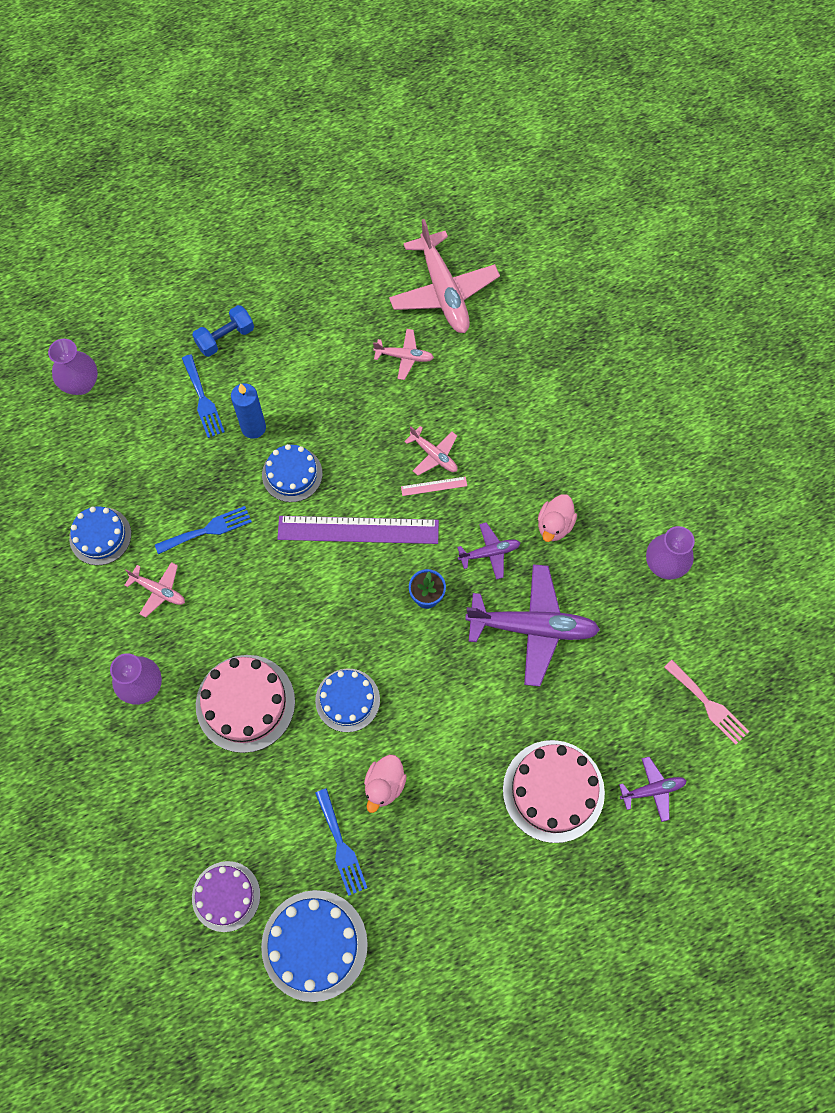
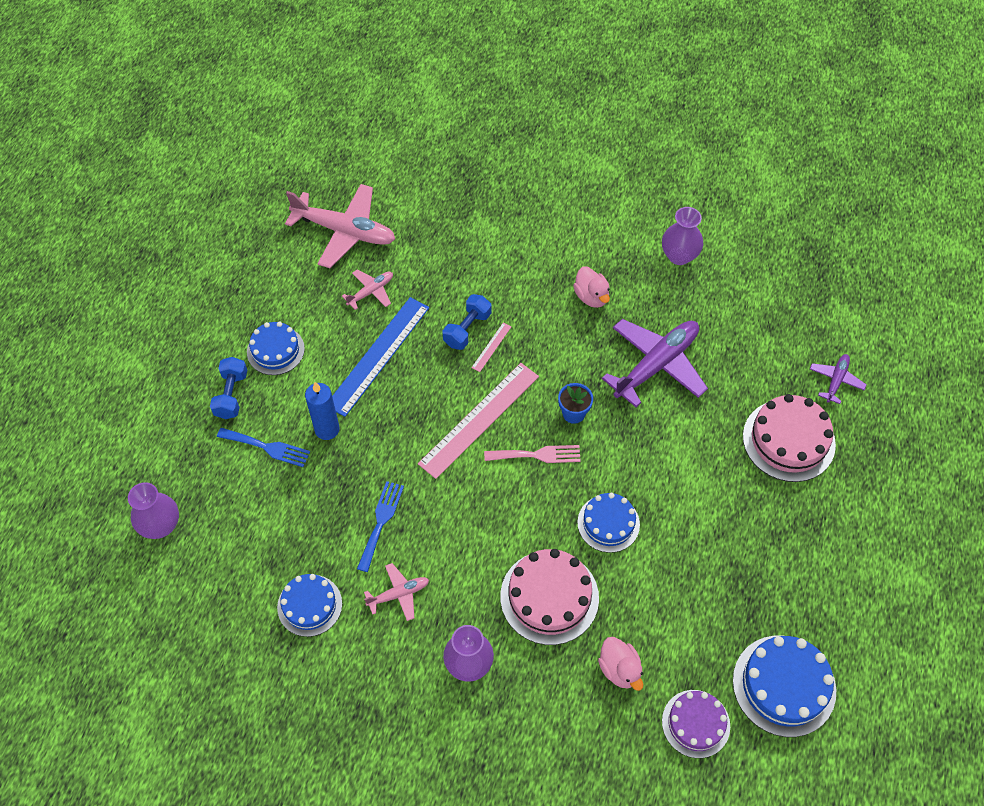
camera: 50 degrees left, 10 degrees down
blue cake [262,444,323,502] -> blue cake moved to [247,322,305,375]
purple ruler [277,516,439,544] -> pink ruler [418,363,539,479]
blue fork [315,788,367,896] -> none
pink duck [364,754,407,813] -> pink duck moved to [598,637,643,691]
pink plane [404,426,458,476] -> blue dumbbell [443,294,491,350]
purple plane [457,522,520,579] -> none
pink fork [664,660,749,745] -> pink fork moved to [484,445,581,463]
none -> blue ruler [332,297,429,417]

